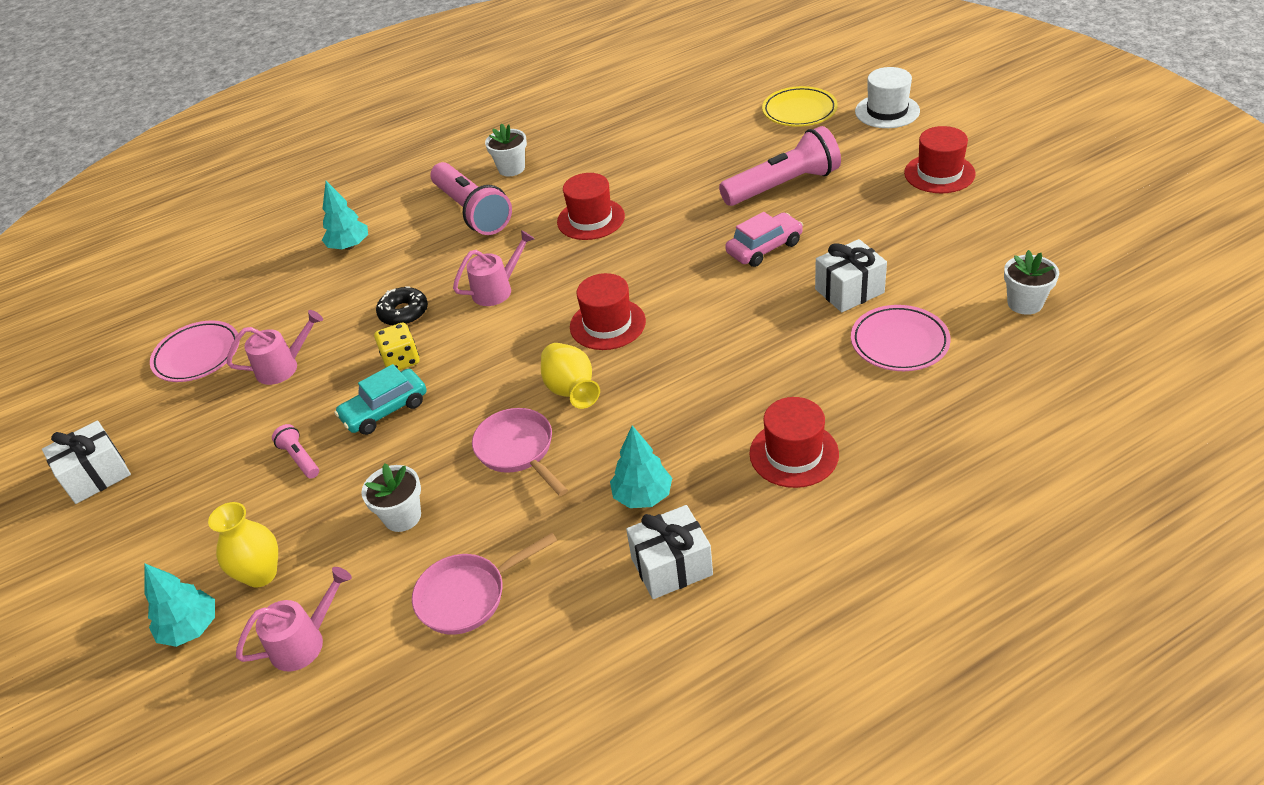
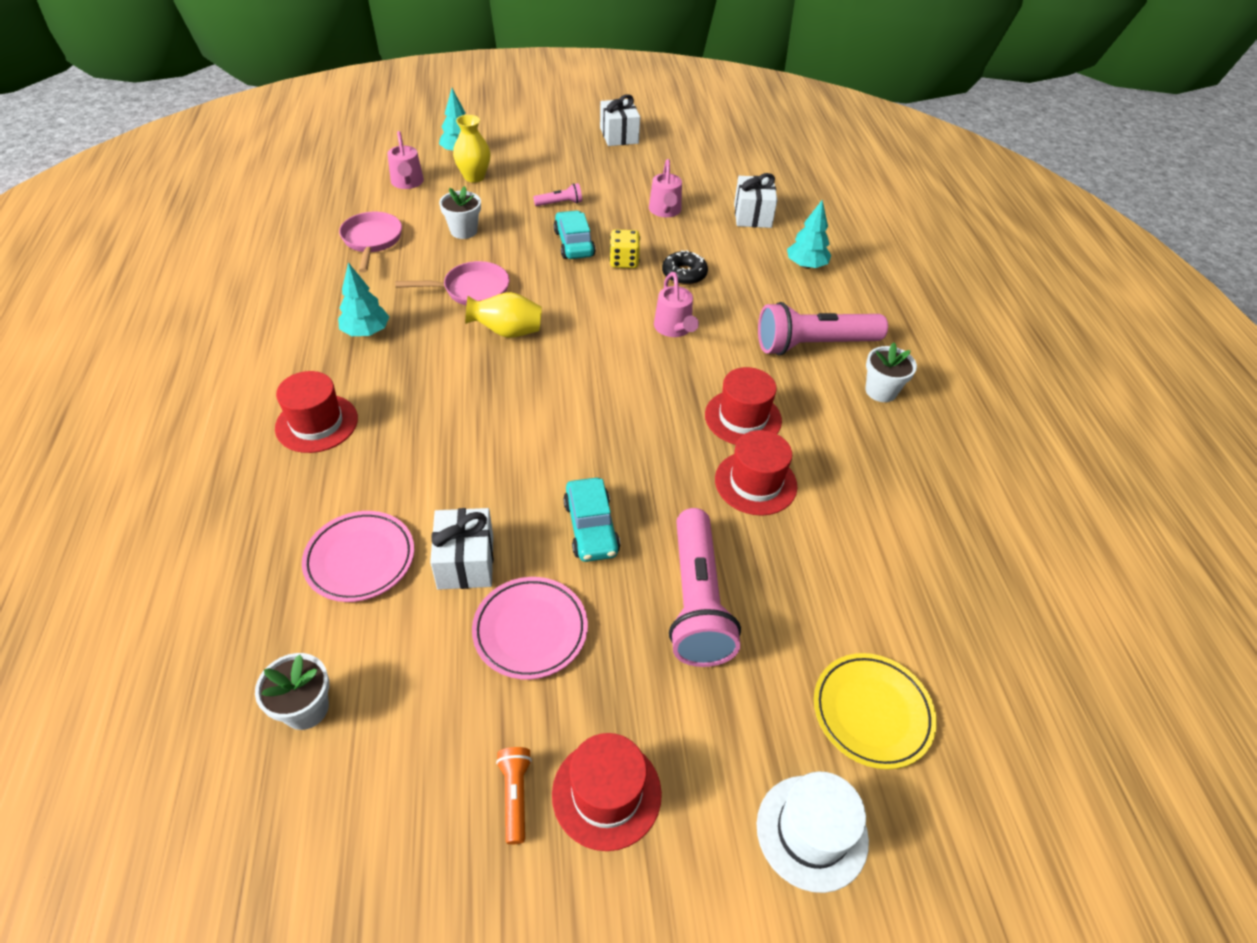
camera: 105 degrees right, 5 degrees up
pink plate [150,320,239,382] -> pink plate moved to [472,577,588,680]
red hat [570,273,646,350] -> red hat moved to [715,430,797,516]
white gift [626,505,713,599] -> white gift moved to [734,173,777,228]
pink car [725,212,803,267] -> turquoise car [563,478,620,562]
none -> orange flashlight [496,747,532,844]

